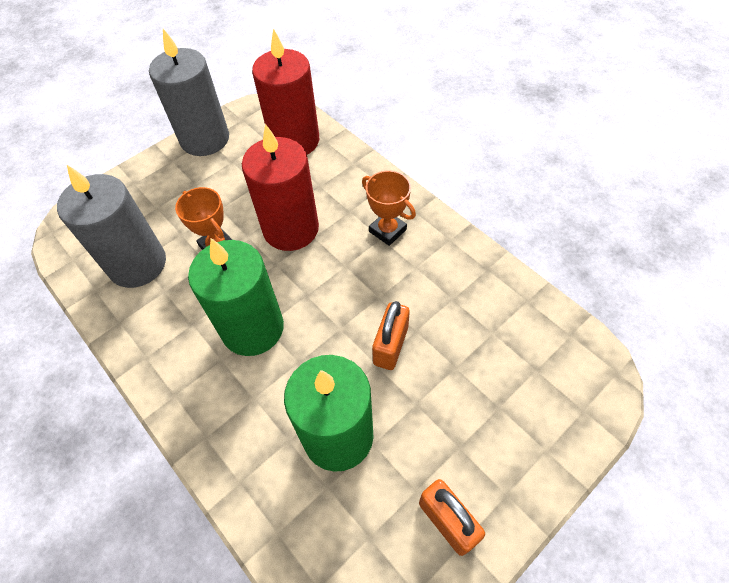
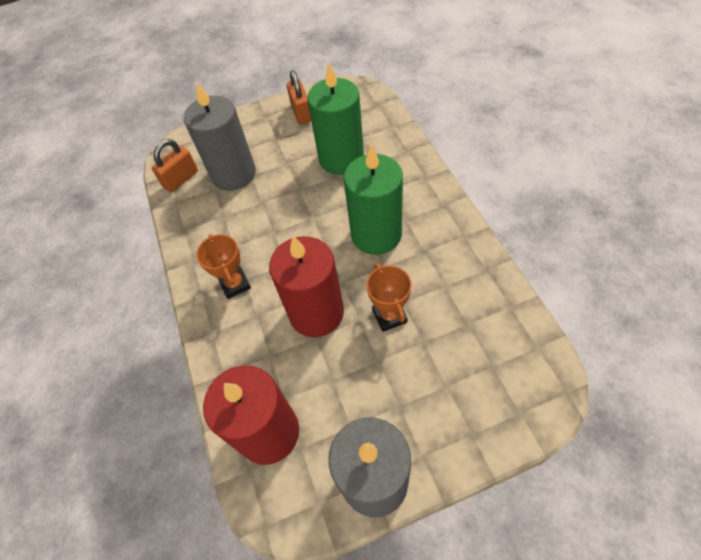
camera: 155 degrees left, 0 degrees up
grey candle [57,165,166,288] -> grey candle moved to [184,82,256,191]
orange padlock [372,301,410,370] -> orange padlock moved to [152,139,198,192]

